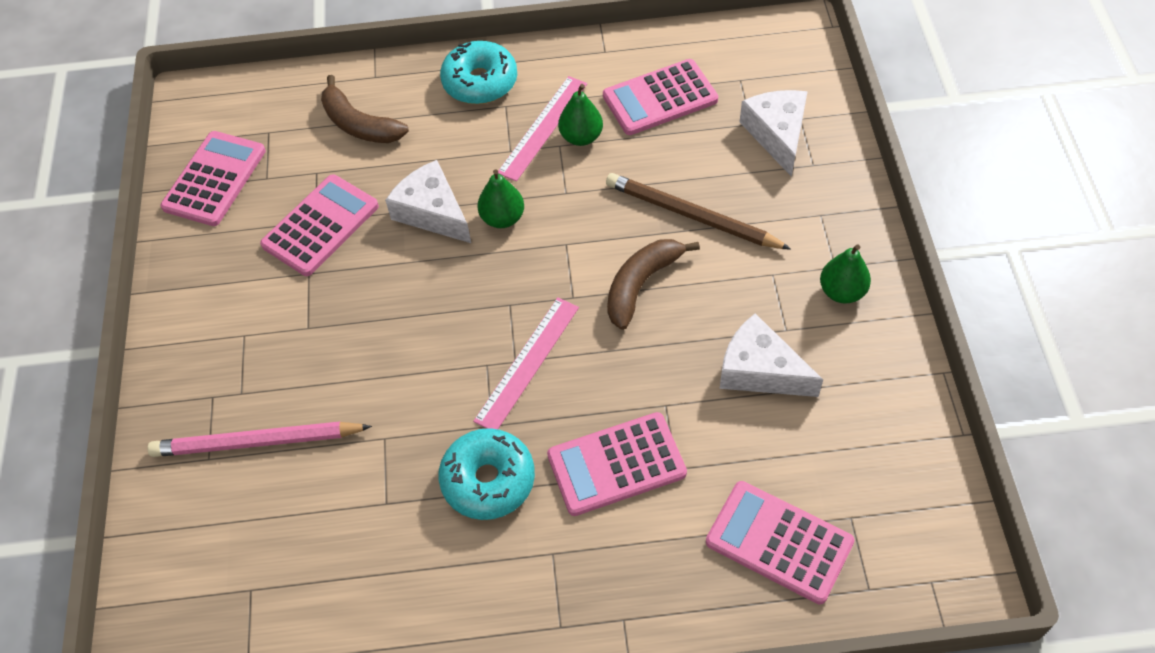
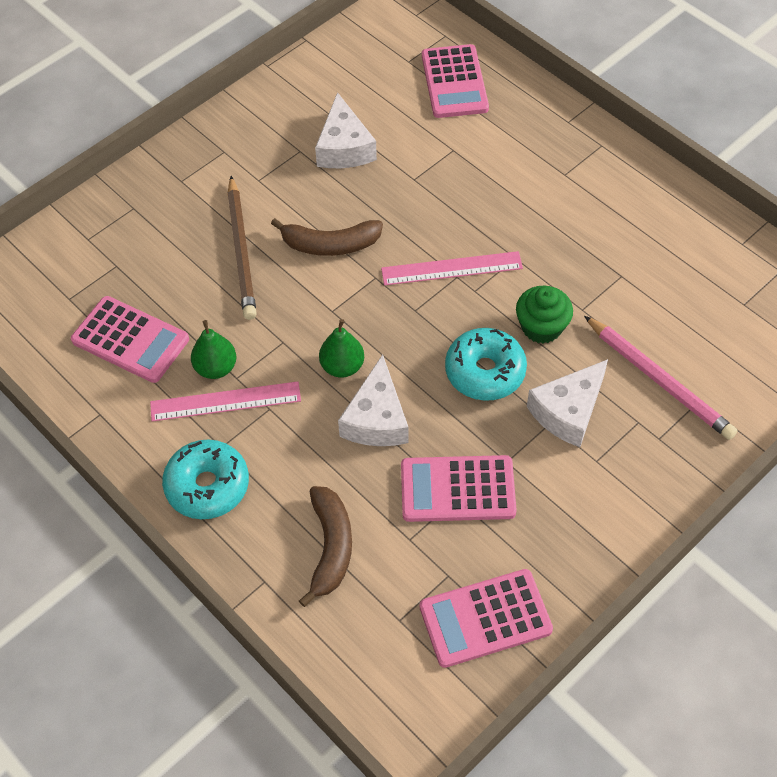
camera: 130 degrees left, 0 degrees up
turquoise donut [439,428,535,520] -> turquoise donut moved to [445,328,527,401]
pink calculator [547,412,687,516] -> none
white cheese [740,90,808,177] -> white cheese moved to [527,359,608,447]
green pear [820,244,871,303] -> none
none -> green cupcake [516,286,573,344]

